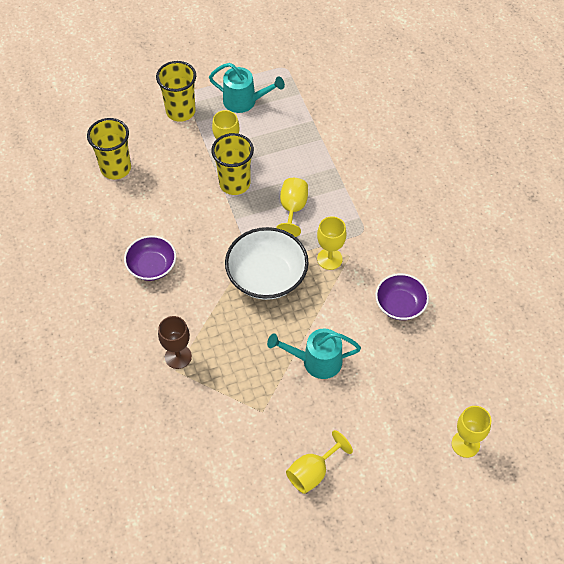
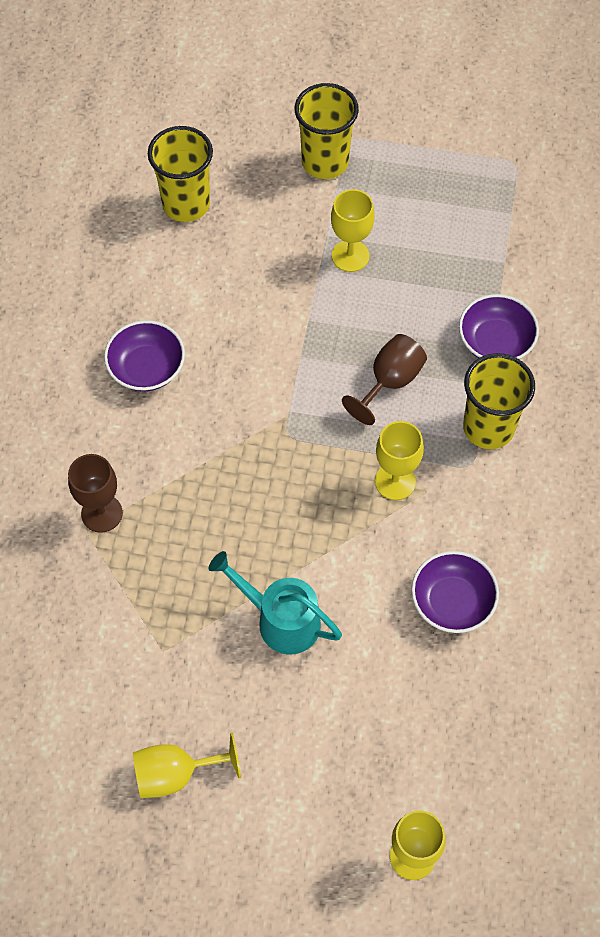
camera: 30 degrees right, 5 degrees up
turquoise watering can [209,63,285,113] -> none
yellow cup [211,133,254,195] -> yellow cup moved to [463,353,535,449]
white bowl [225,227,309,300] -> none
yellow goblet [276,178,308,237] -> brown goblet [342,334,427,425]
none -> purple bowl [459,294,539,359]

